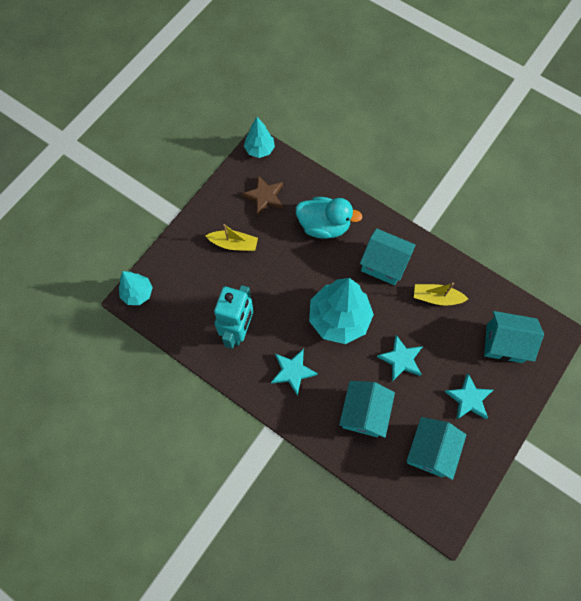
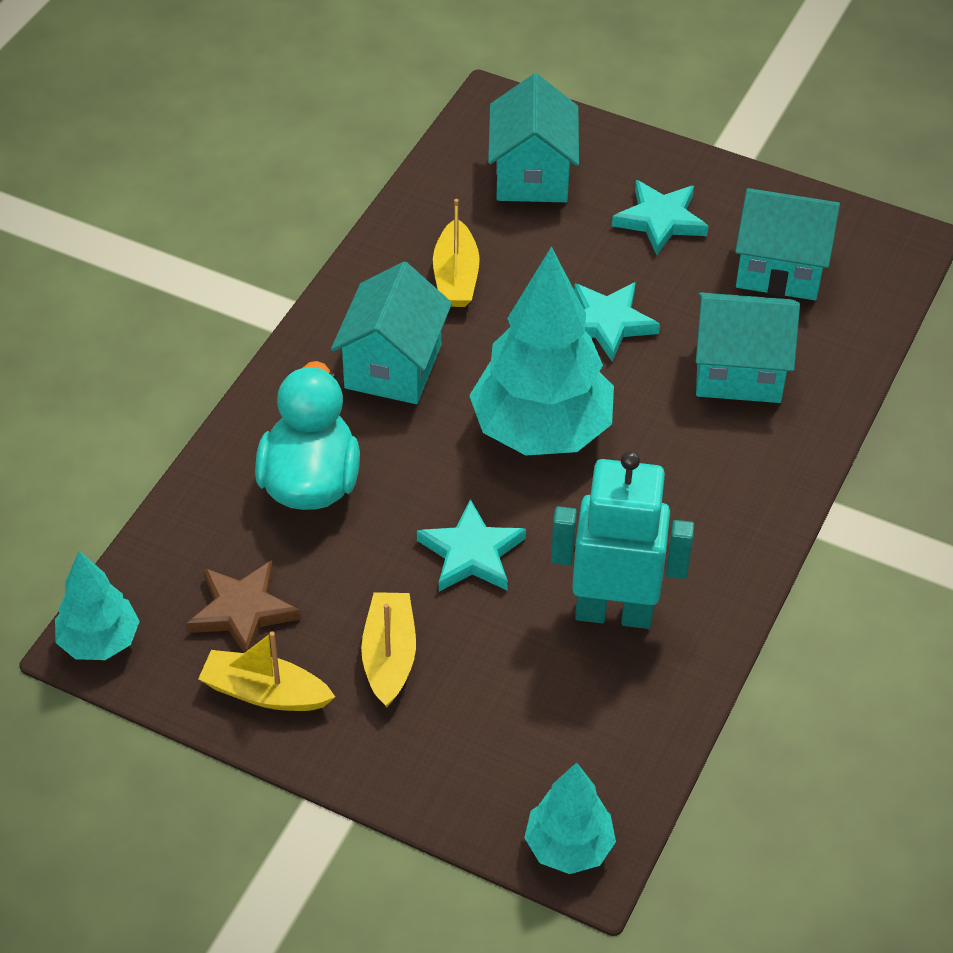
camera: 100 degrees left, 20 degrees down
turquoise star [271,349,318,396] -> turquoise star moved to [417,499,526,592]
none -> yellow boat [198,631,335,711]

